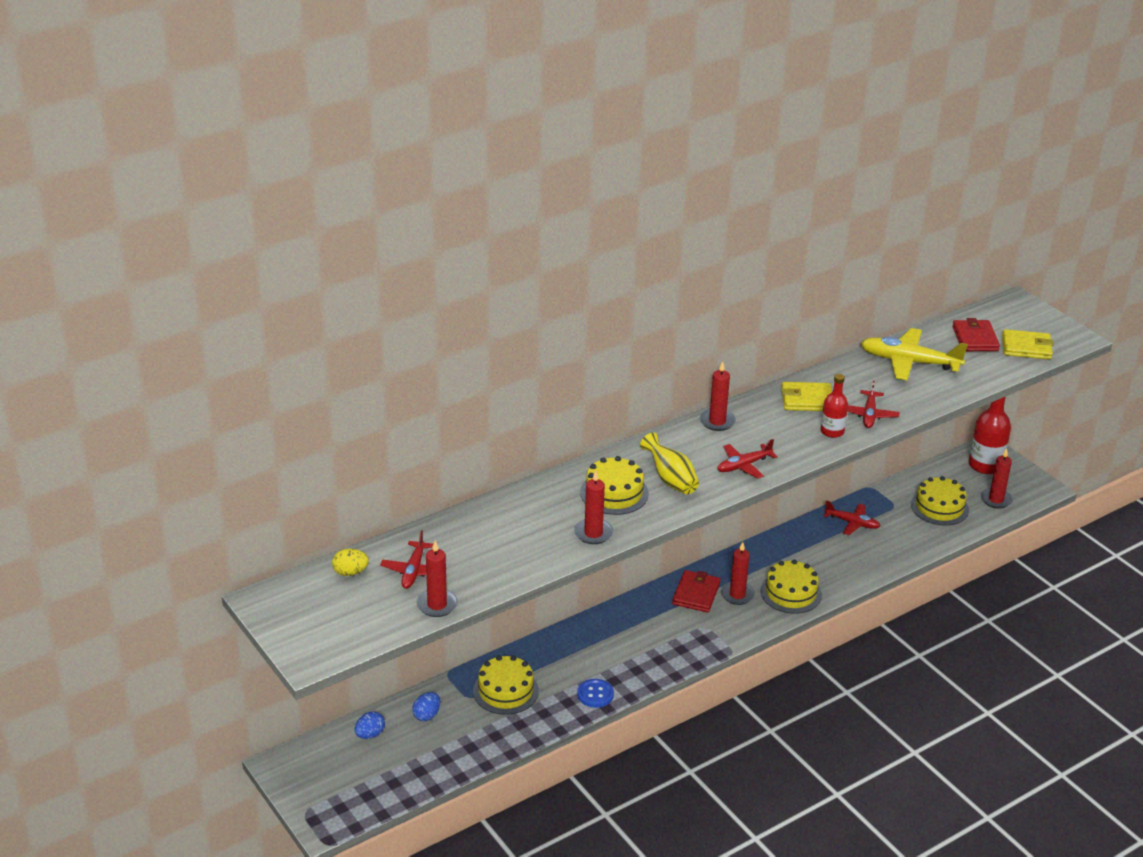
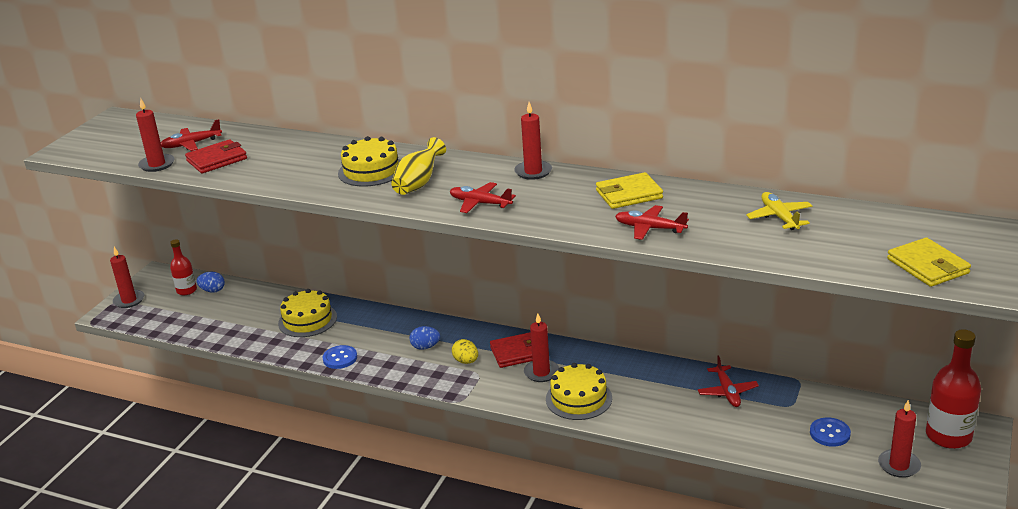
camera: 60 degrees right, 5 degrees down
yellow egg [332,549,369,576] -> yellow egg moved to [452,339,478,364]
blue egg [412,692,440,721] -> blue egg moved to [410,326,440,350]
red candle [574,471,613,544] -> red candle moved to [110,247,144,308]
yellow wallet [781,382,832,411] -> yellow wallet turned 75 degrees counterclockwise [596,172,663,209]
red bottle [820,374,848,438] -> red bottle moved to [170,239,197,295]
red plane [847,380,900,428] -> red plane turned 45 degrees clockwise [615,205,689,240]
yellow plane [861,328,968,380] -> yellow plane [746,192,812,230], size x0.59
yellow cake [911,476,969,525] -> blue button [810,418,851,447]
red wallet [952,318,1000,351] -> red wallet moved to [185,139,247,173]

